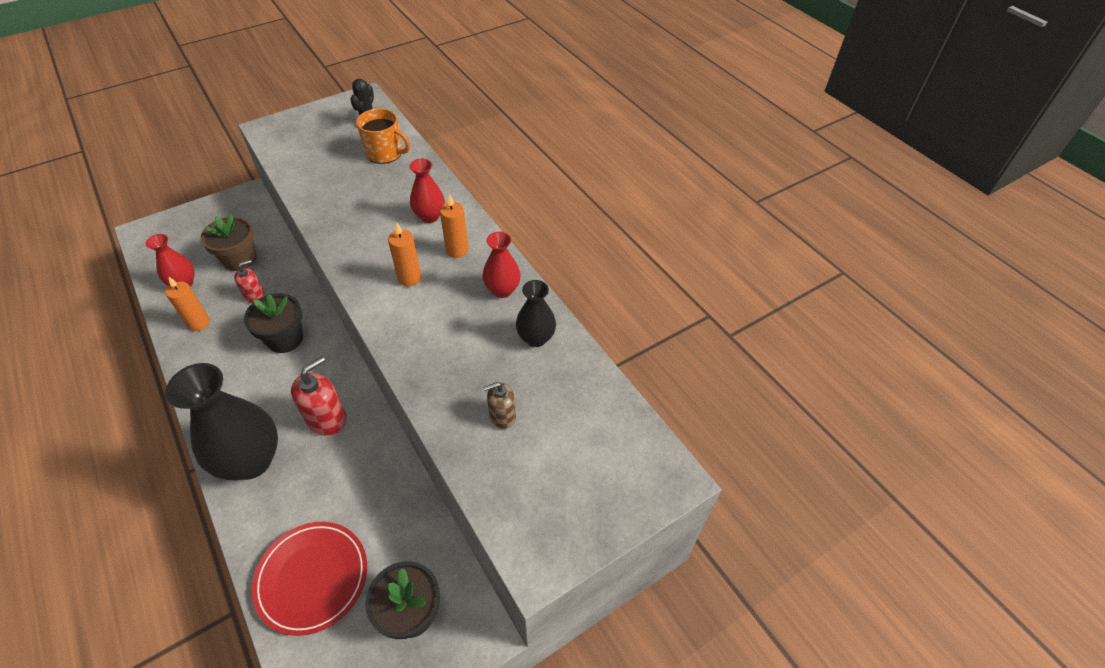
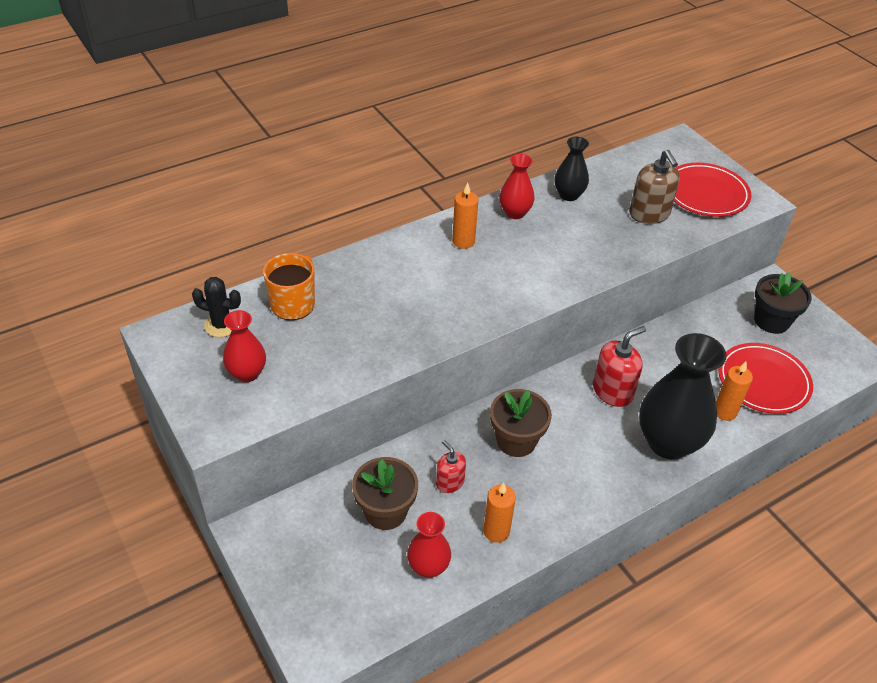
camera: 90 degrees left, 5 degrees down
black flower pot [244,293,303,353] -> brown flower pot [490,389,552,457]
red soap dispenser [291,356,346,436] -> red soap dispenser turned 105 degrees clockwise [593,326,646,407]
orange candle [388,222,421,286] -> orange candle moved to [716,361,753,421]
red vase [409,159,445,223] -> red vase moved to [223,310,266,382]
brown soap dispenser [483,382,516,429] -> brown soap dispenser [629,150,680,224], size x1.64
none -> red plate [674,163,751,217]

